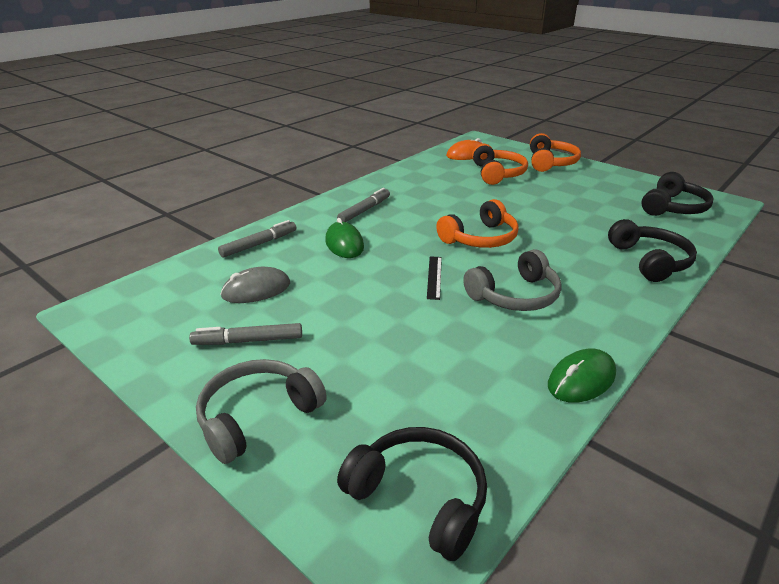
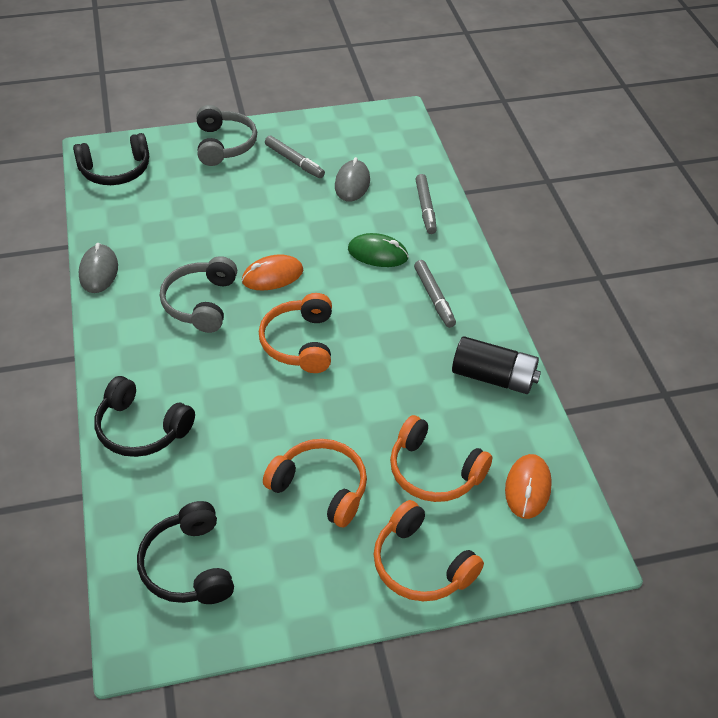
camera: 125 degrees right, 15 degrees up
grey marker [189,323,302,345] -> grey marker turned 105 degrees clockwise [265,136,325,178]
black ruler [427,256,442,300] -> orange mouse [242,254,303,290]
green mouse [548,349,616,403] -> grey mouse [79,243,118,293]
none -> orange headphones [263,439,367,527]
none -> black battery [452,336,541,394]

